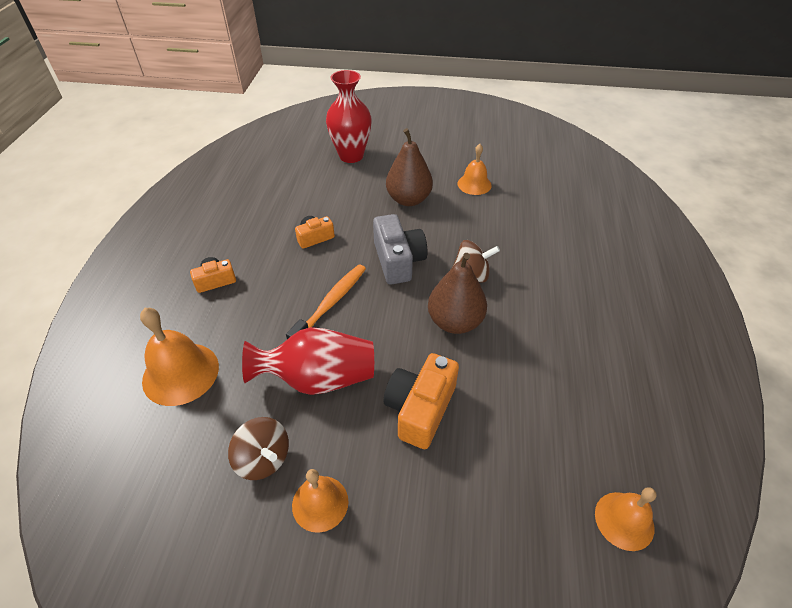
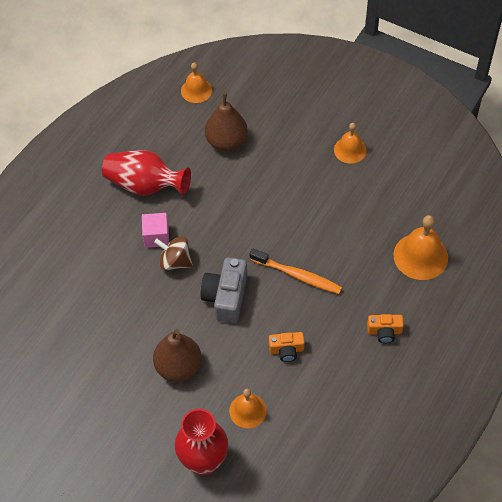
camera: 155 degrees left, 10 degrees up
brown spinning top [228,417,289,480] -> none
red vase [242,327,374,395] -> red vase moved to [102,150,191,196]
orange toothbrush [286,264,366,339] -> orange toothbrush turned 120 degrees counterclockwise [250,249,342,294]
orange camera [384,353,459,449] -> none
brown pear [428,253,487,334] -> brown pear moved to [205,92,248,151]
orange bell [457,144,492,195] -> orange bell moved to [229,389,267,429]
none -> pink cube [142,213,169,248]

